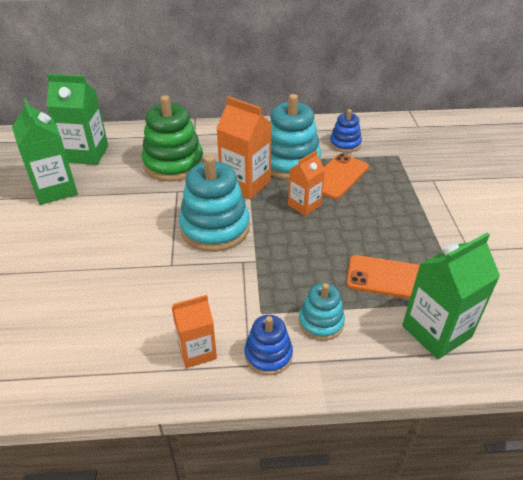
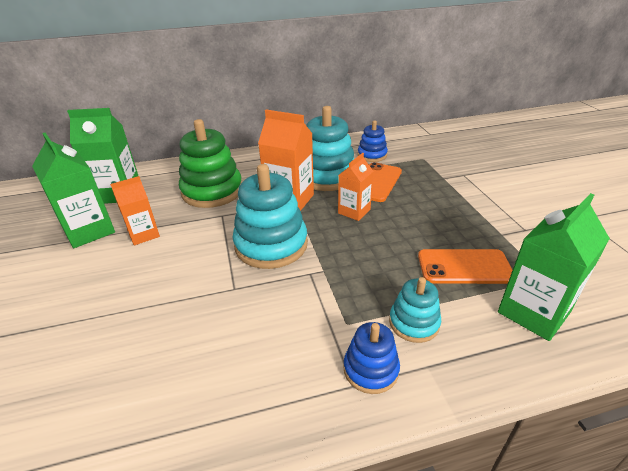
camera: 10 degrees left, 5 degrees down
orange carton [171,295,217,368] -> orange carton moved to [110,176,160,245]

